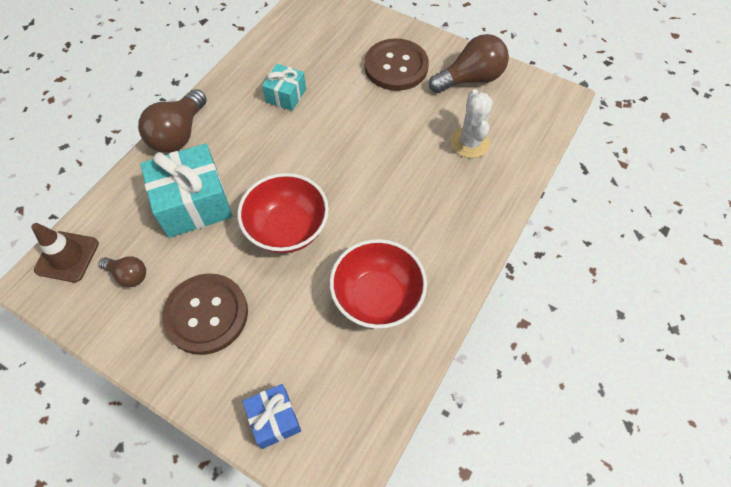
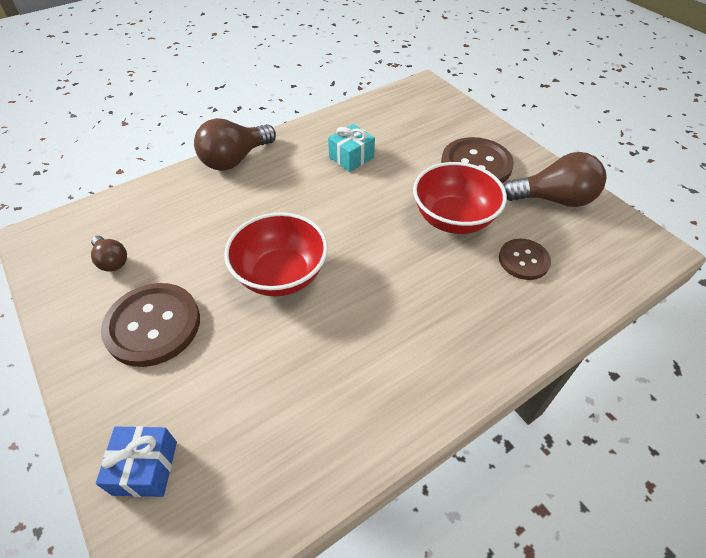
camera: 25 degrees right, 10 degrees down
brown traffic cone [31,223,99,282] -> none
turquoise gift [140,144,232,238] -> none
red bowl [330,239,427,329] -> red bowl moved to [413,162,507,234]
white cactus [451,89,493,158] -> brown button [499,239,551,280]

